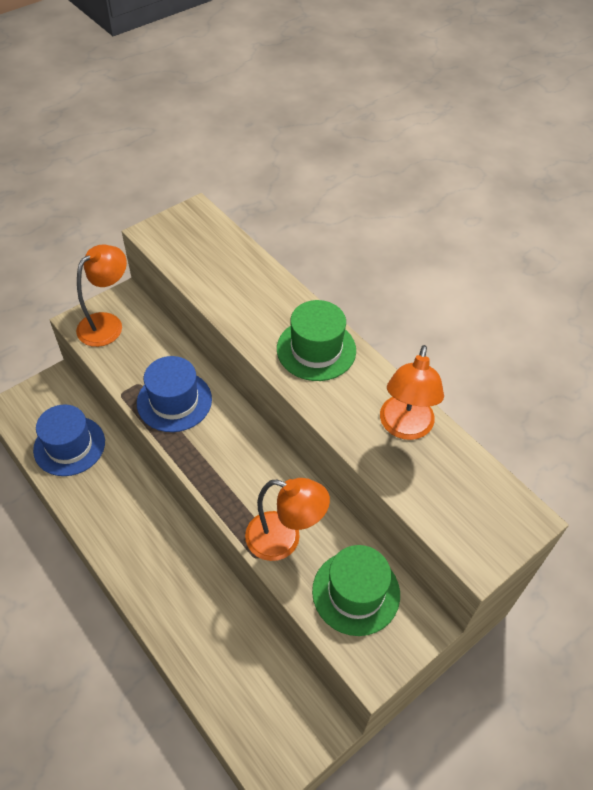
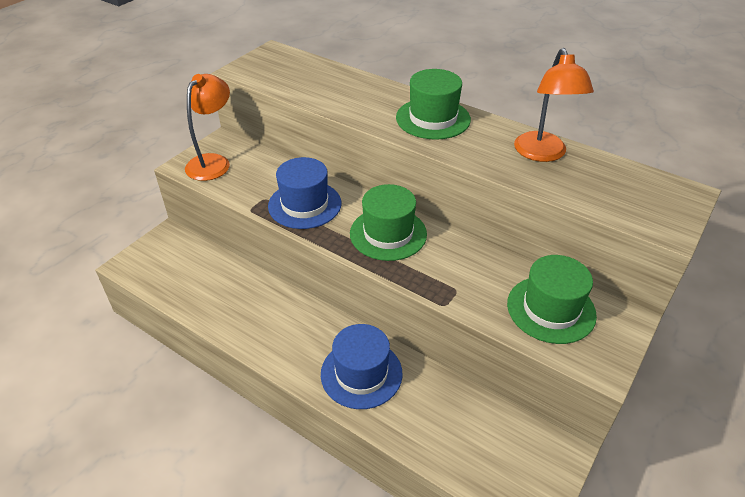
camera: 15 degrees left, 10 degrees down
blue hat [33,404,105,476] -> blue hat moved to [321,324,403,409]
orange lamp [245,478,330,561] -> none
none -> green hat [350,184,427,261]

